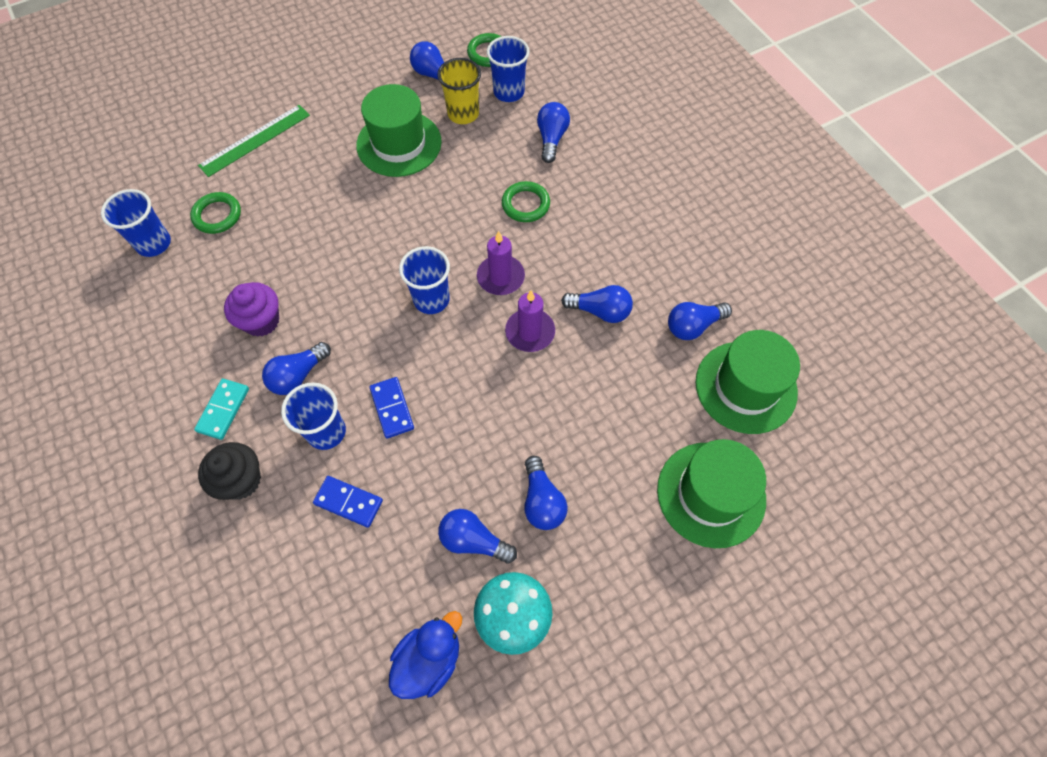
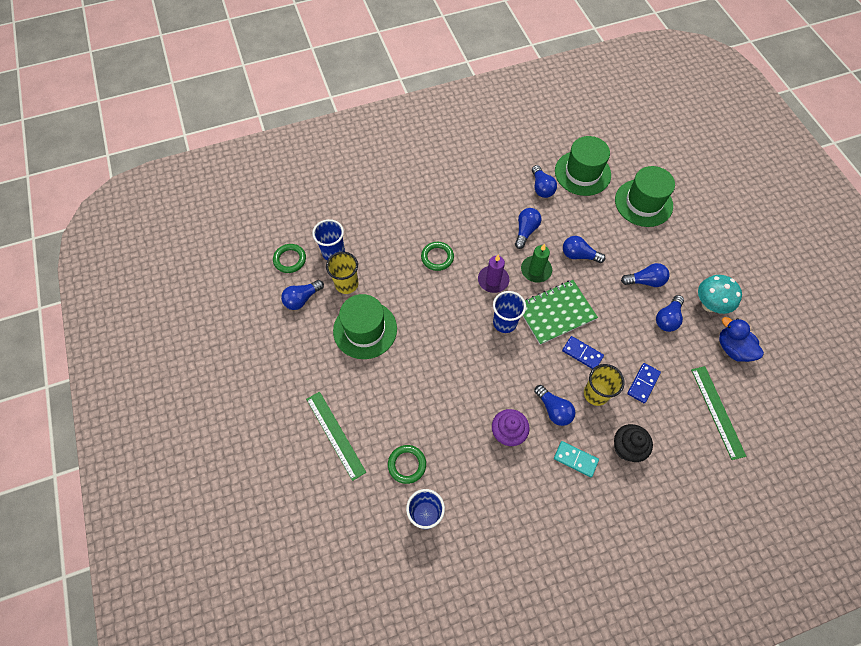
camera: 80 degrees left, 0 degrees up
blue cup [281,382,346,450] -> yellow cup [584,364,625,406]
blue domino [370,377,414,438] -> blue domino turned 45 degrees clockwise [562,336,604,369]
purple candle [505,290,555,352] -> green candle [521,244,552,282]
blue light bulb [537,102,570,163] -> blue light bulb moved to [563,236,605,263]
none -> green notebook [523,280,598,345]
none -> green ruler [691,366,746,460]

